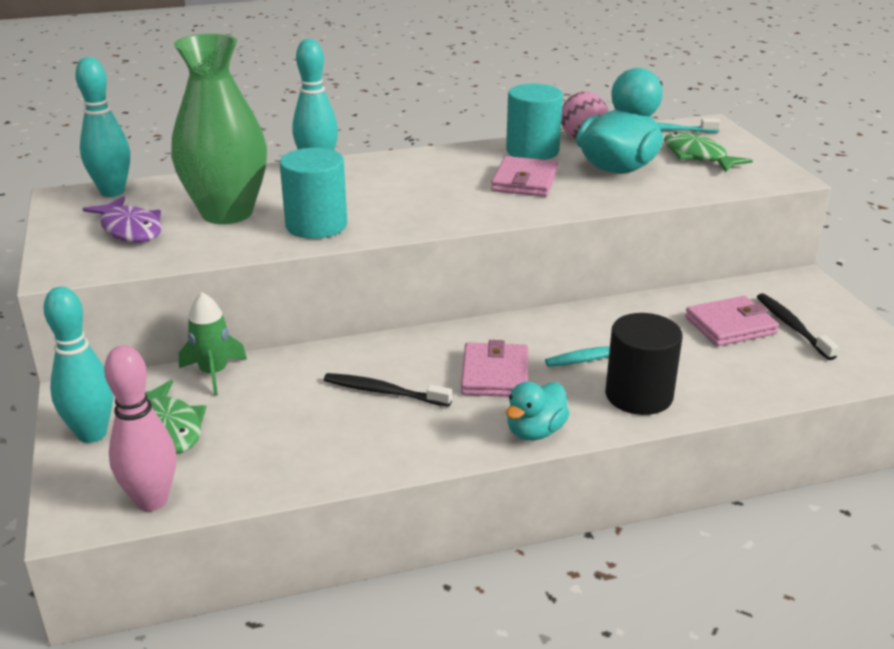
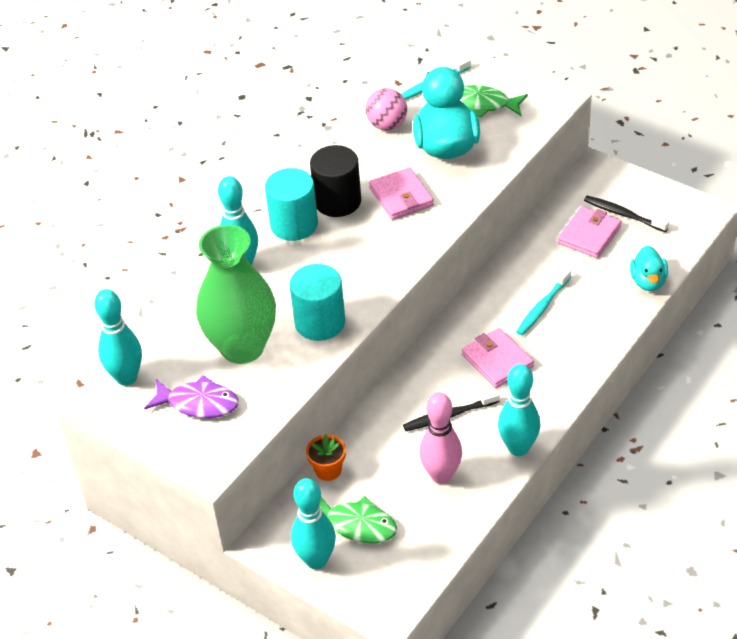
camera: 35 degrees left, 15 degrees up
pink bowling pin [104,345,176,512] -> pink bowling pin moved to [419,392,462,484]
green rocket [179,292,247,396] -> orange flower pot [306,434,346,481]
turquoise cylinder [506,84,563,160] -> turquoise cylinder moved to [265,168,318,241]
turquoise duck [506,381,570,440] -> turquoise duck moved to [630,246,668,291]
black cylinder [605,313,682,415] -> black cylinder moved to [310,145,361,217]
none -> turquoise bowling pin [498,364,541,456]

